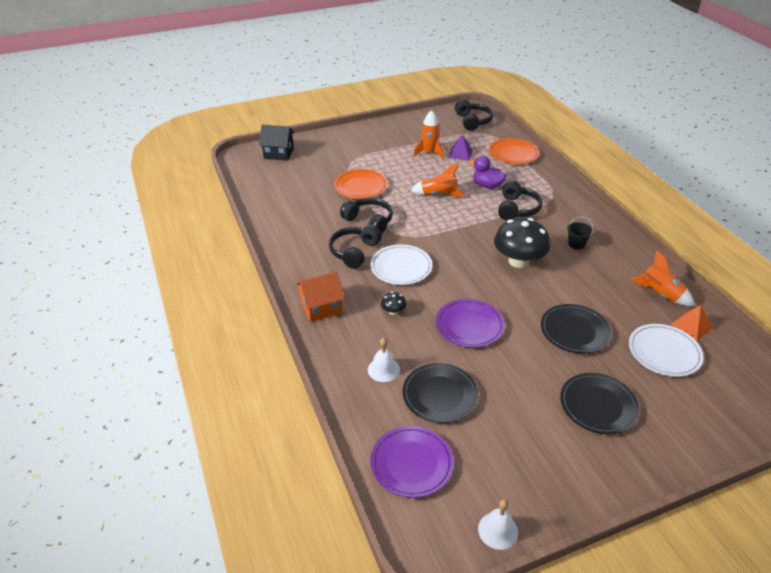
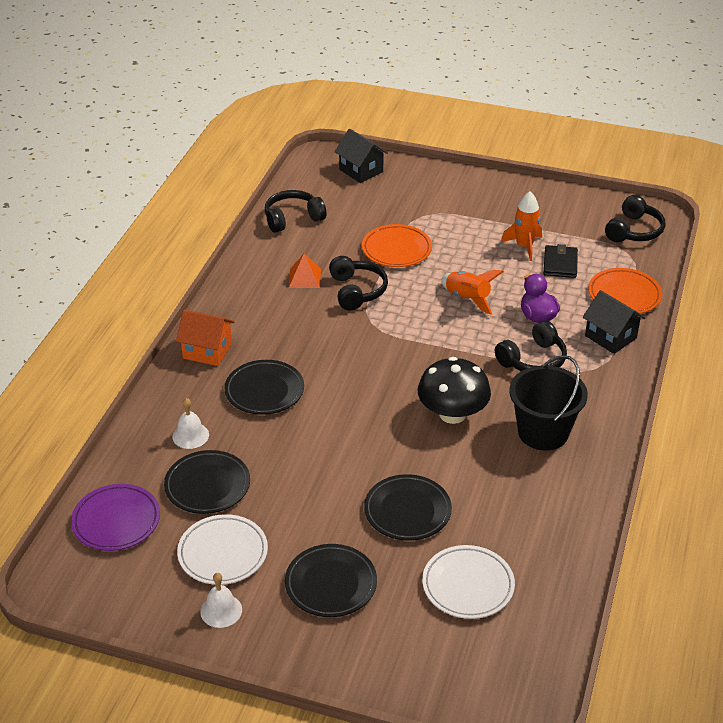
camera: 40 degrees right, 0 degrees up
black headphones [329,225,382,269] -> black headphones moved to [265,190,327,233]
white plate [370,244,432,285] -> white plate moved to [177,514,268,585]
black mushroom [381,292,407,315] -> black plate [225,360,304,415]
purple plate [436,299,505,348] -> none
purple pyramid [448,135,473,161] -> black wallet [544,244,578,278]
white bell [478,499,518,550] -> white bell moved to [200,573,242,628]
black bucket [567,217,593,250] -> black bucket [509,355,588,451], size x2.21
orange rocket [631,250,695,306] -> none
orange pyramid [671,305,713,341] -> orange pyramid moved to [289,253,321,288]
none -> black house [583,290,645,354]

